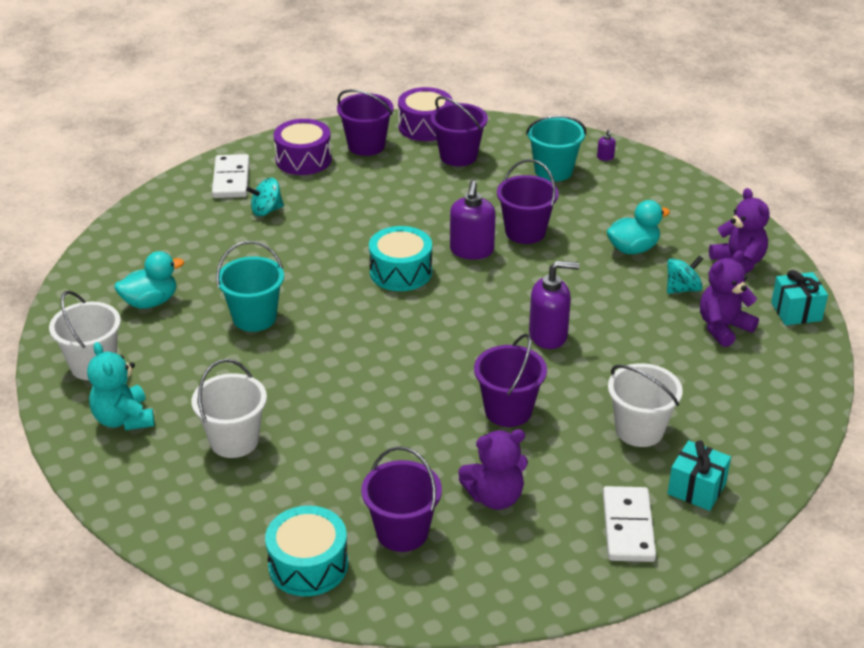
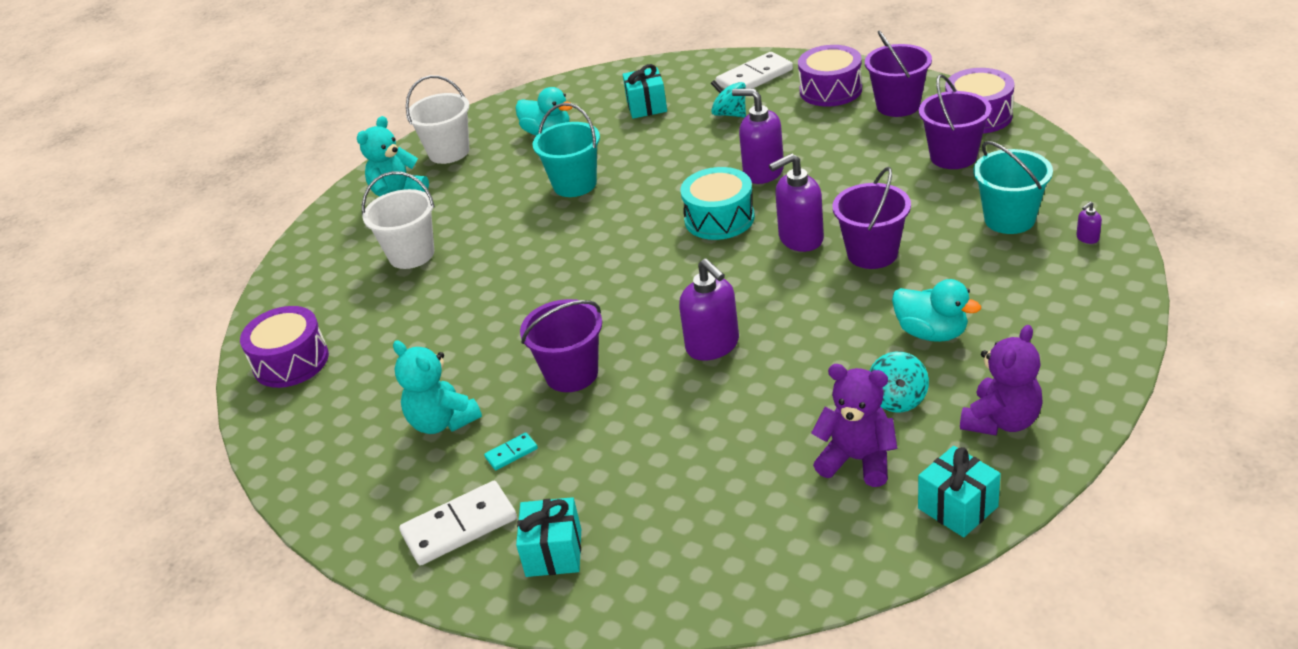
camera: 65 degrees right, 0 degrees up
turquoise drum [265,506,348,596] -> purple drum [240,306,329,388]
purple bucket [361,446,442,552] -> none
purple teddy bear [458,429,528,510] -> turquoise teddy bear [393,340,482,434]
white bucket [608,363,683,447] -> none
turquoise spinning top [667,256,703,294] -> turquoise spinning top turned 60 degrees clockwise [869,352,929,412]
none -> turquoise domino [484,432,538,470]
none -> turquoise gift [623,64,667,119]
none -> purple soap dispenser [732,89,784,184]

